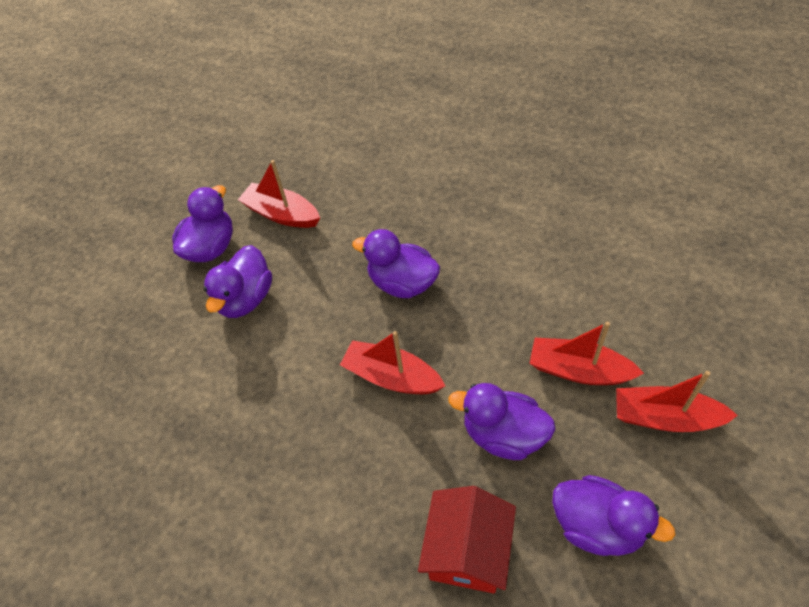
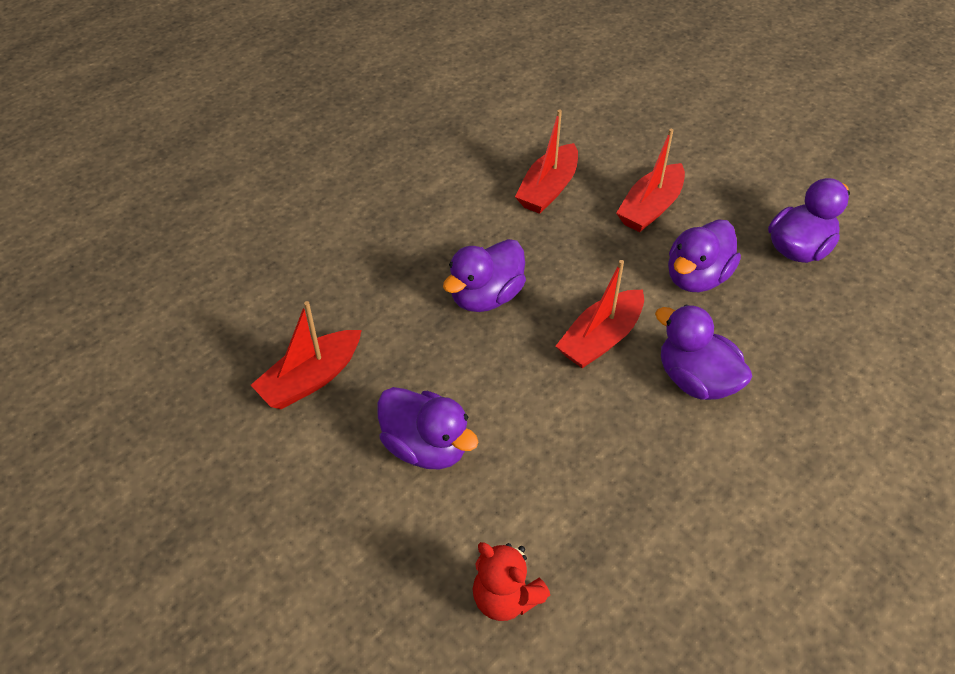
camera: 75 degrees left, 5 degrees down
purple duck [172,185,233,262] -> purple duck moved to [655,305,752,400]
red house [418,486,516,594] -> none
red boat [616,371,738,432] -> red boat moved to [515,110,578,214]
none -> red teddy bear [473,542,550,621]

